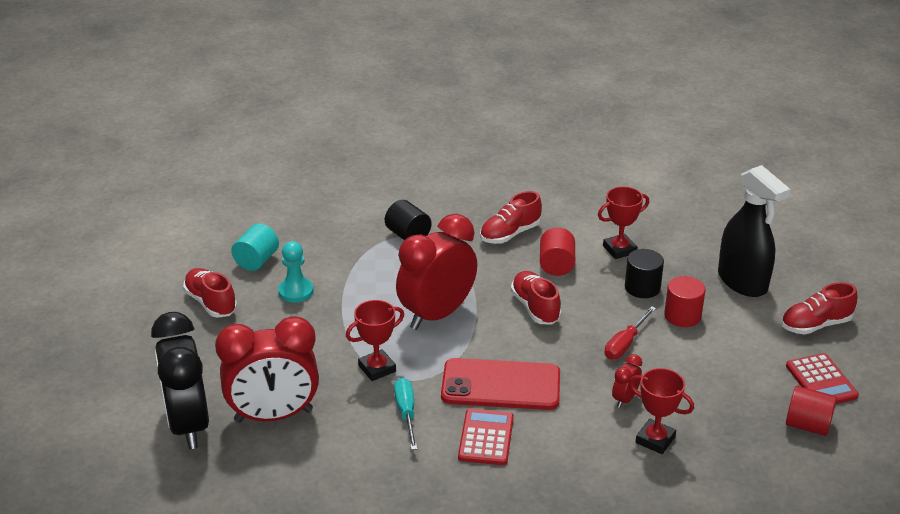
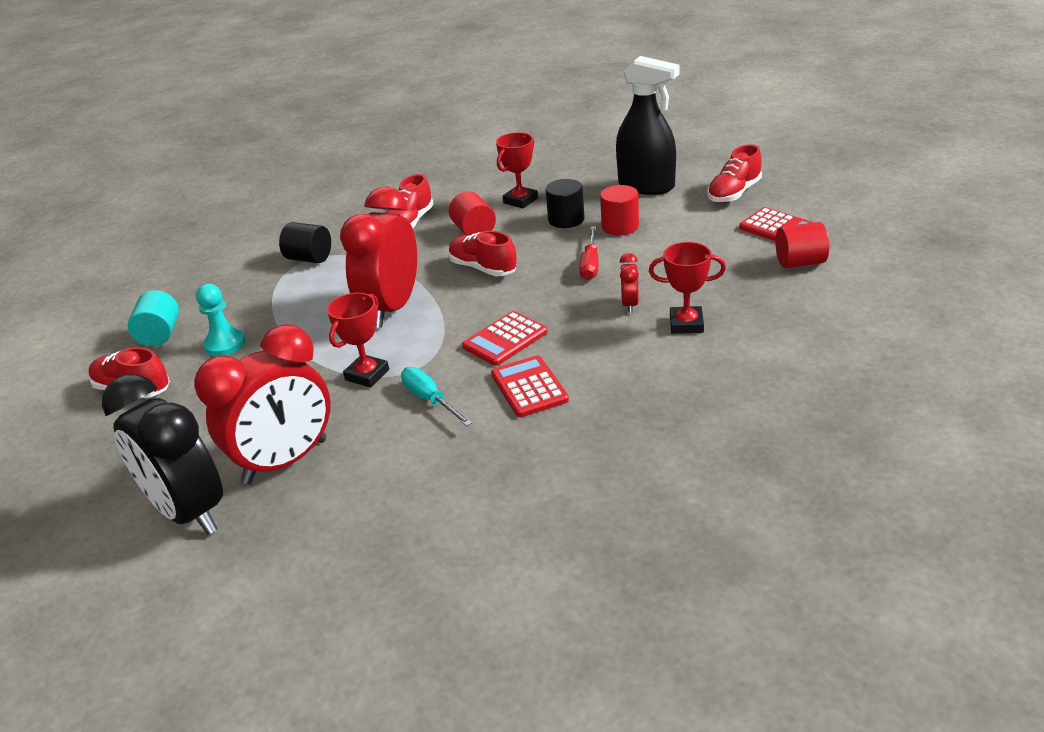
camera: 25 degrees left, 0 degrees up
red phone [441,358,560,410] -> red calculator [462,311,547,366]

